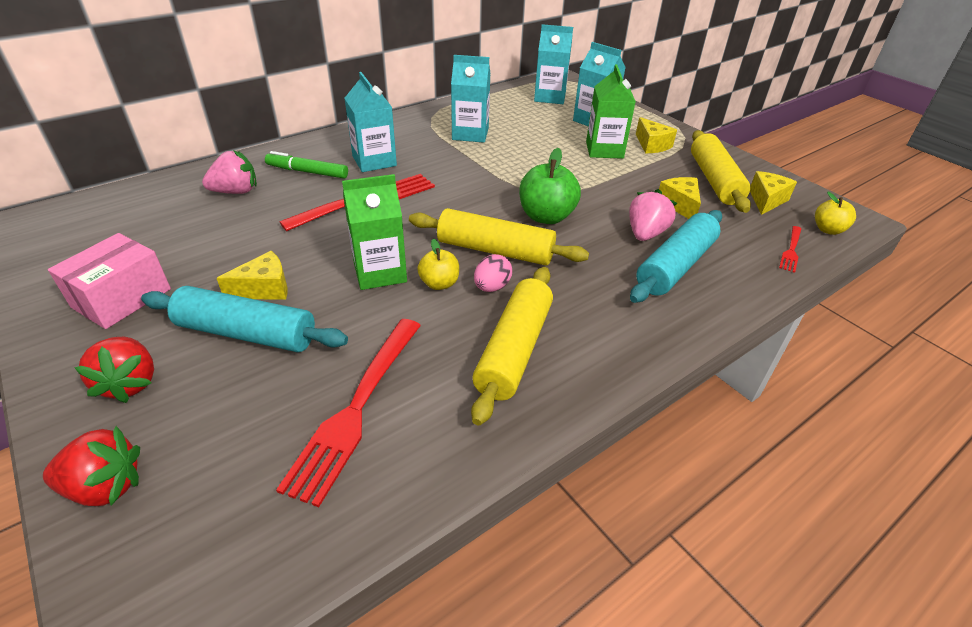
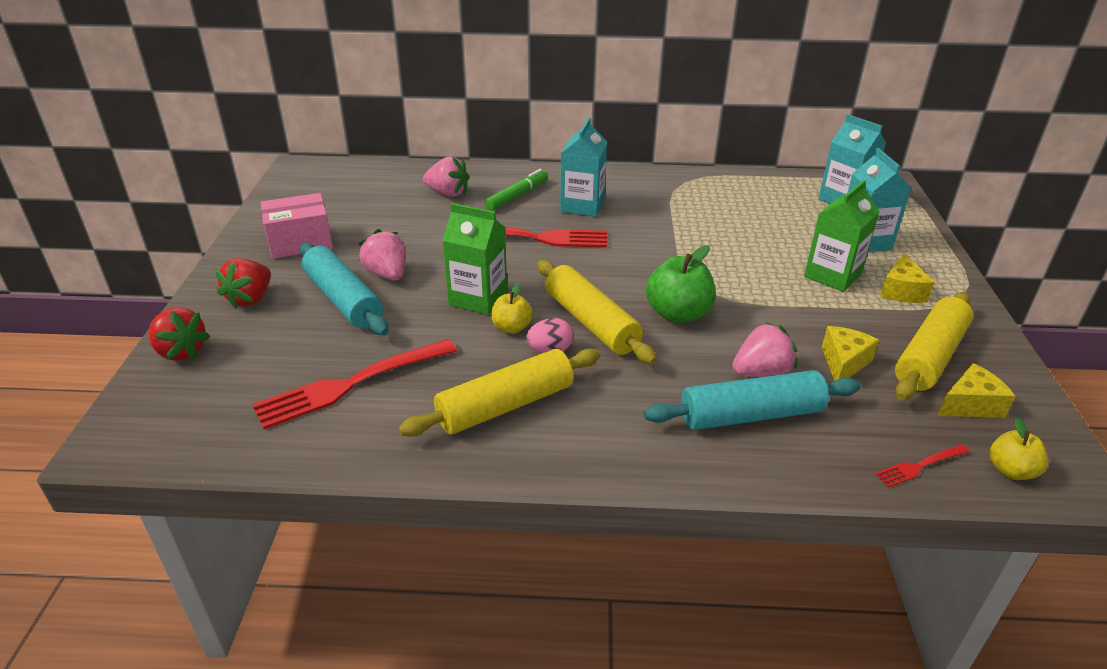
camera: 40 degrees right, 5 degrees down
yellow cheese [217,251,288,300] -> pink strawberry [358,229,406,281]
green marker [265,151,348,178] -> green marker turned 75 degrees clockwise [485,169,548,211]
turquoise carton [451,55,491,143] -> none

